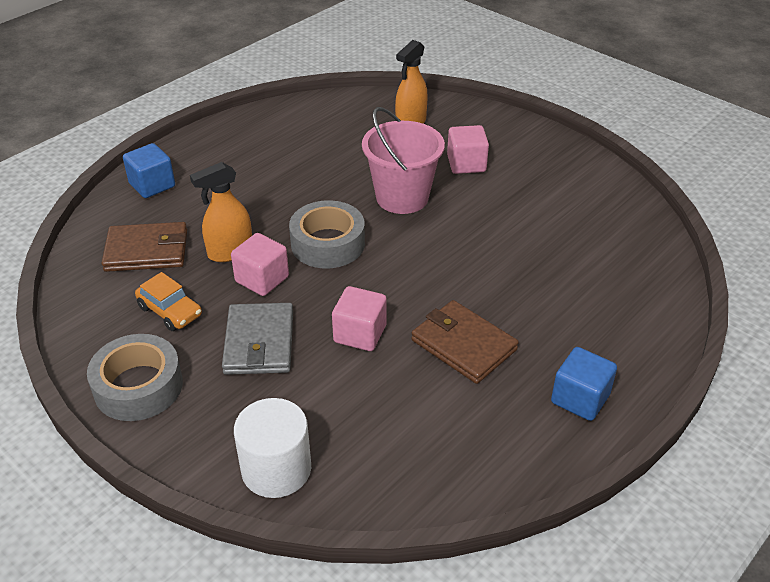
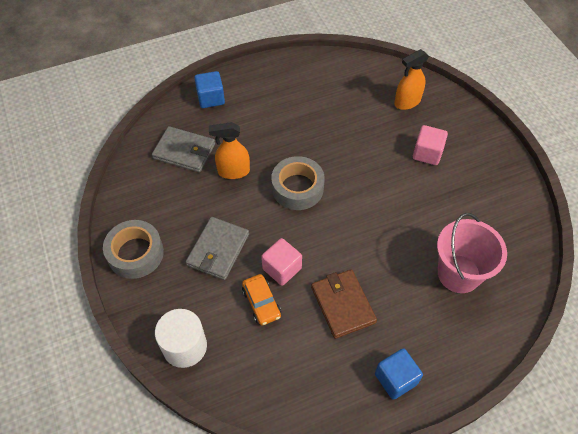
camera: 25 degrees right, 15 degrees up
brown wallet [101,222,187,272] -> grey wallet [152,126,215,173]
orange car [135,272,202,331] -> orange car moved to [242,274,281,325]
pink cube [231,233,289,296] -> none
pink bucket [362,107,445,214] -> pink bucket moved to [437,213,507,293]

